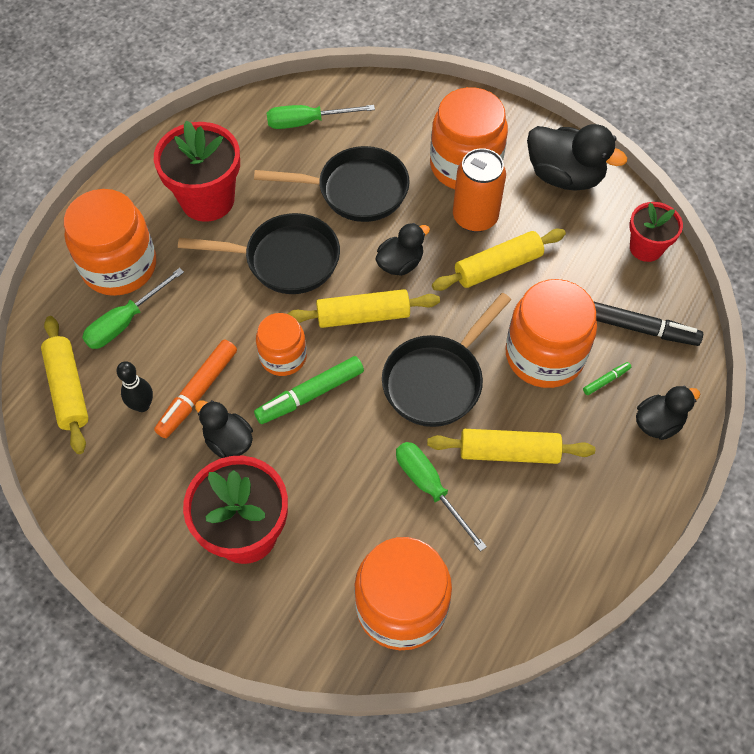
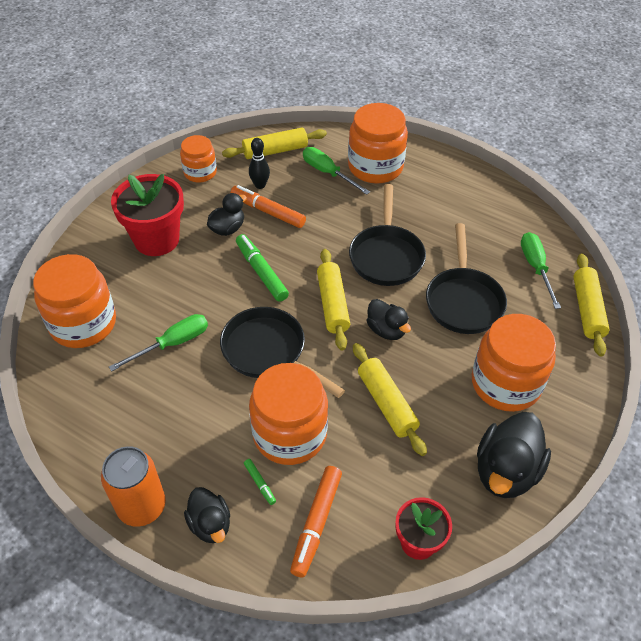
camera: 90 degrees right, 10 degrees down
red flower pot [154,120,240,222] -> none
orange jar [256,313,307,376] -> orange jar moved to [180,135,217,183]
yellow rolling pin [427,429,595,464] -> yellow rolling pin moved to [573,254,610,356]
orange can [453,148,506,232] -> orange can moved to [101,446,166,527]
black marker [593,301,703,346] -> orange marker [290,466,342,578]

